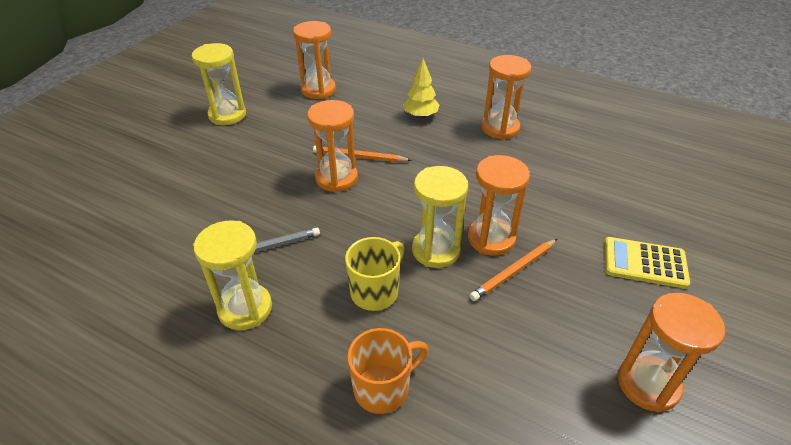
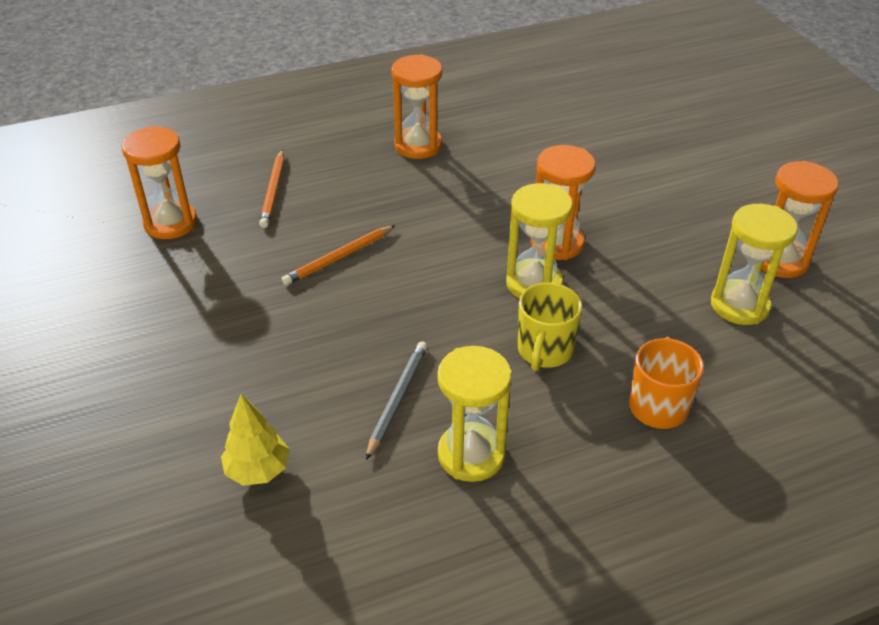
camera: 50 degrees left, 0 degrees up
yellow hourglass [192,43,246,125] -> yellow hourglass moved to [711,204,798,325]
orange hourglass [307,100,358,192] -> none
yellow mug [345,237,405,311] -> yellow mug turned 150 degrees counterclockwise [518,282,582,371]
yellow tree [403,59,440,118] -> yellow tree moved to [221,394,290,486]
orange pencil [469,239,557,301] -> orange pencil moved to [259,149,284,228]
yellow calculator [604,237,690,289] -> none

